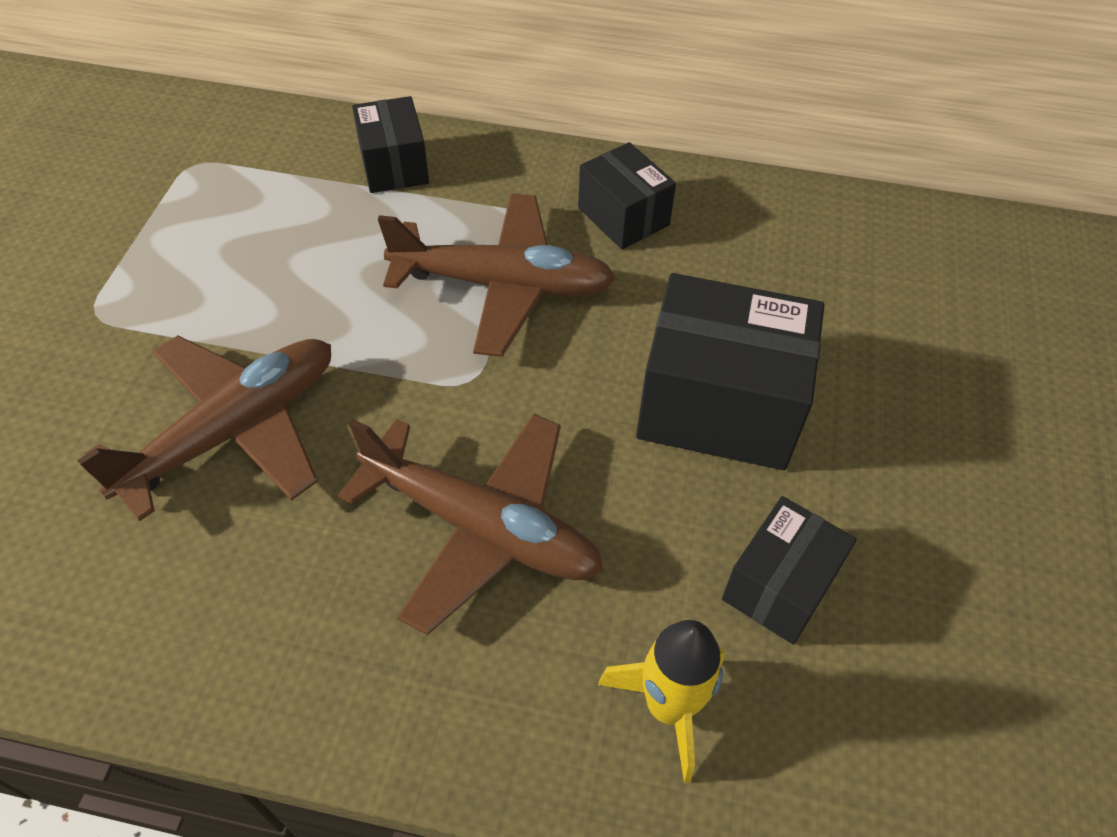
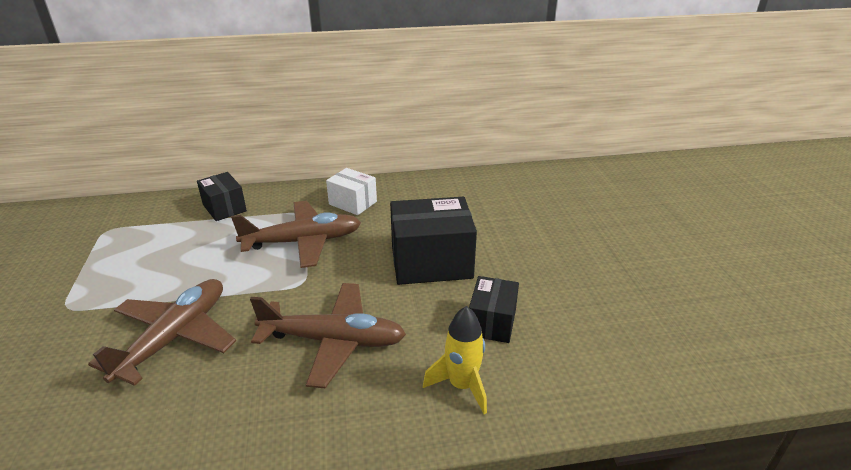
camera: 20 degrees left, 20 degrees down
black box [578,142,676,249] -> white box [326,168,377,215]

